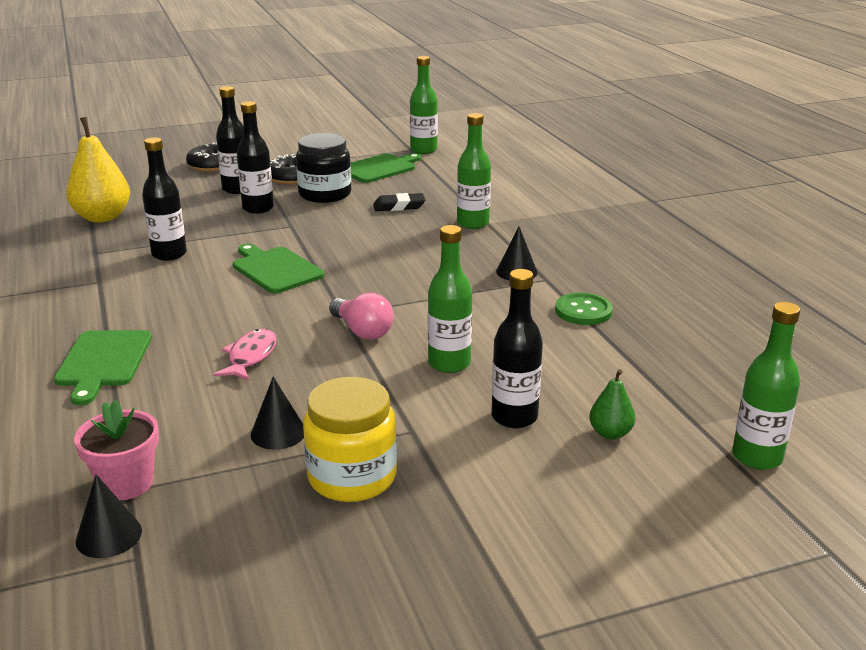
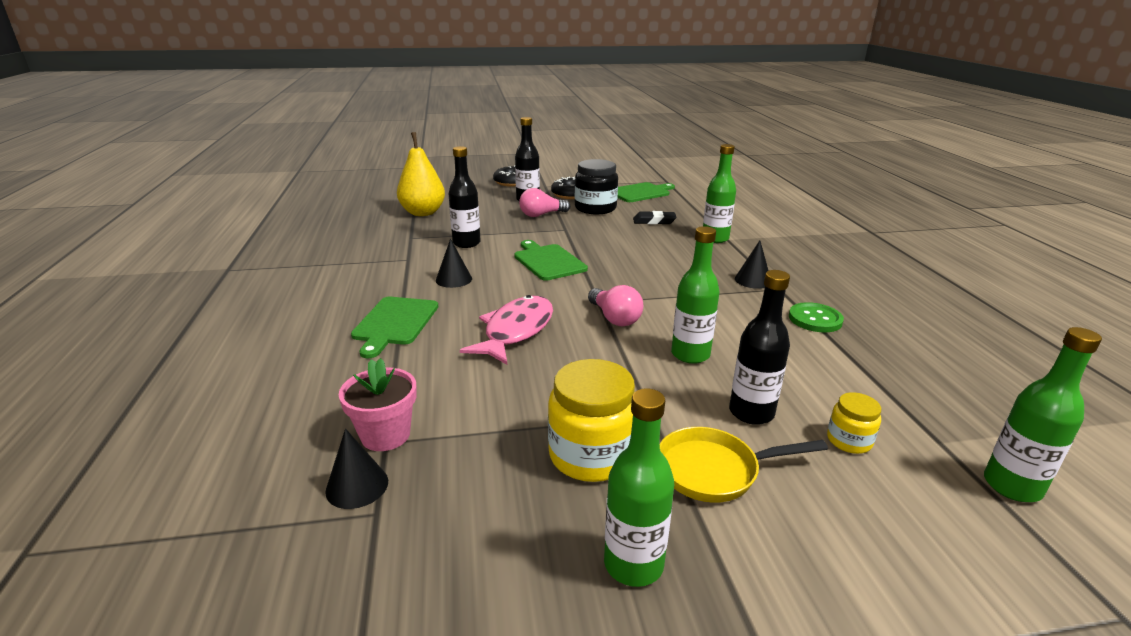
camera: 10 degrees right, 0 degrees up
pink fish [213,329,276,380] -> pink fish [460,295,553,365], size x1.57
black bottle [237,101,274,214] -> pink light bulb [519,188,570,217]
black cone [251,377,304,450] -> black cone moved to [436,239,472,288]
green bottle [410,56,438,154] -> green bottle moved to [604,388,674,587]
green pear [589,369,635,439] -> yellow jar [827,392,881,454]
none -> yellow pan [660,427,828,503]

